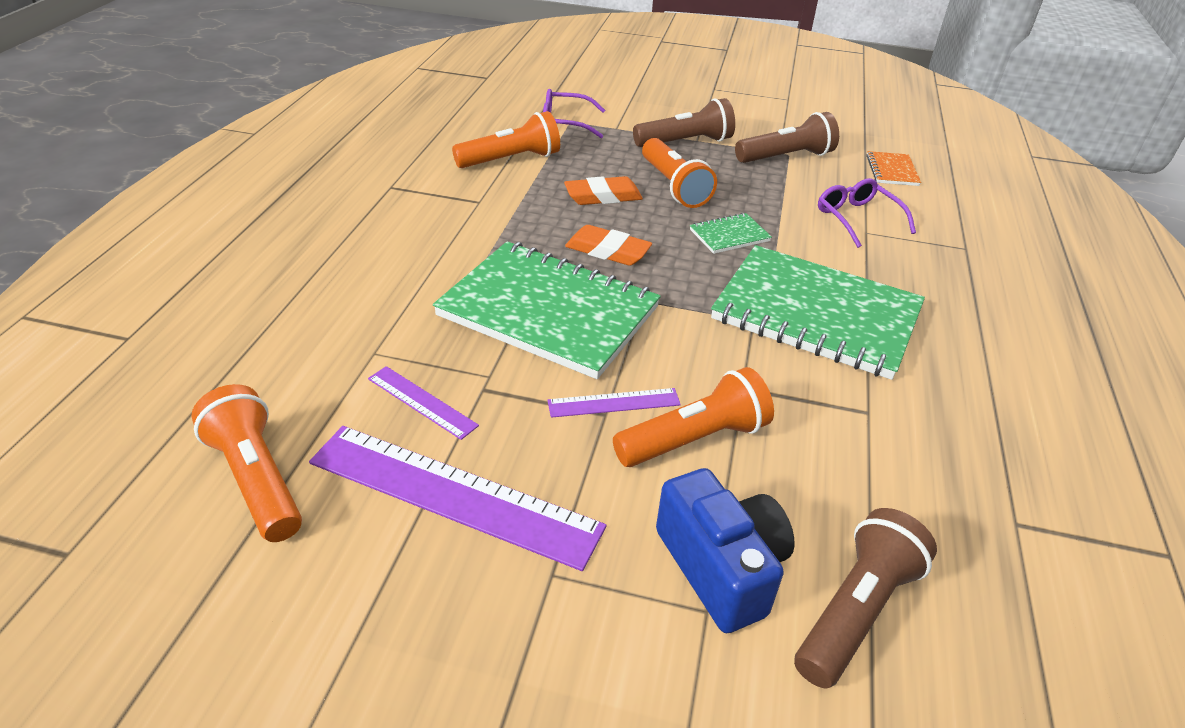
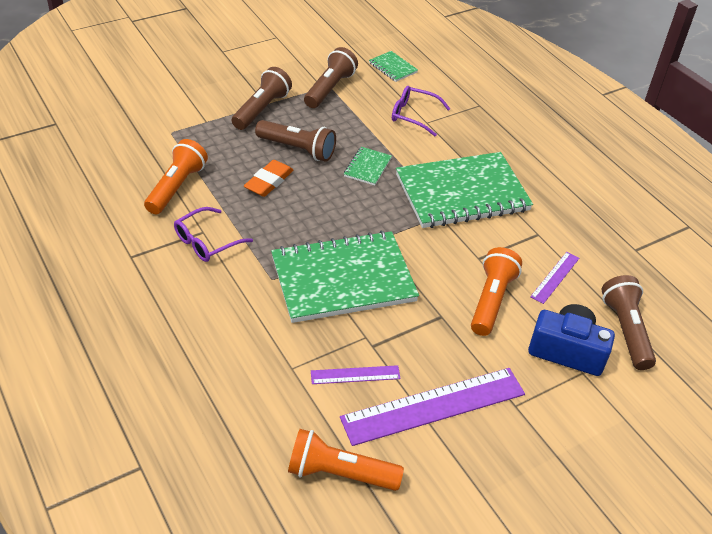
camera: 45 degrees left, 5 degrees up
purple glasses [543,89,605,138] -> purple glasses moved to [174,207,253,262]
purple ruler [548,388,681,418] -> purple ruler moved to [530,252,579,304]
orange eraser [565,225,652,266] -> none
orange flashlight [642,138,717,208] -> brown flashlight [255,120,336,162]
orange notebook [866,151,921,186] -> green notebook [369,51,418,82]

